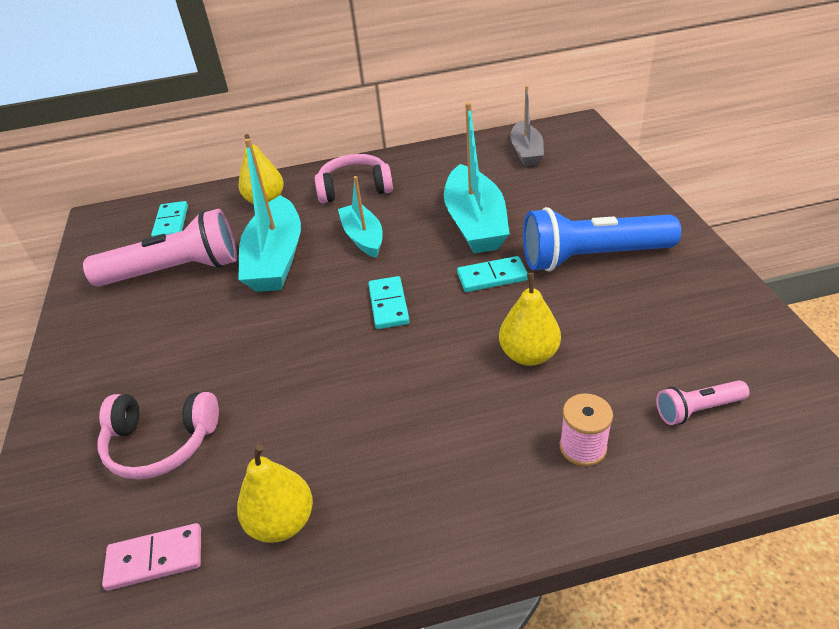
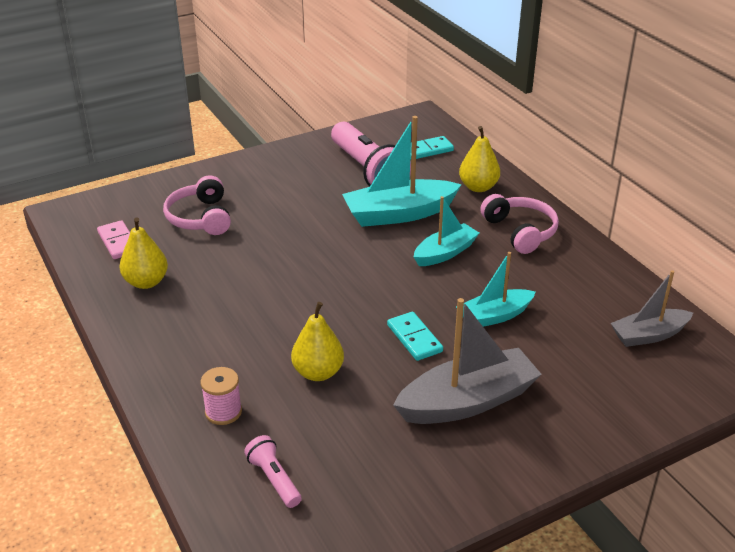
camera: 70 degrees right, 5 degrees down
turquoise domino [368,276,410,329] -> none
turquoise boat [444,102,509,253] -> turquoise boat [456,252,536,327], size x0.62
blue flashlight [523,207,681,272] -> grey boat [393,298,542,424]

